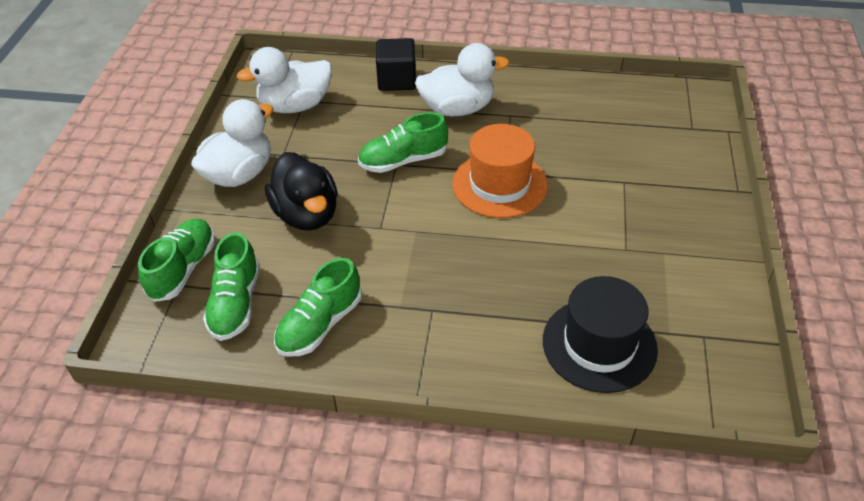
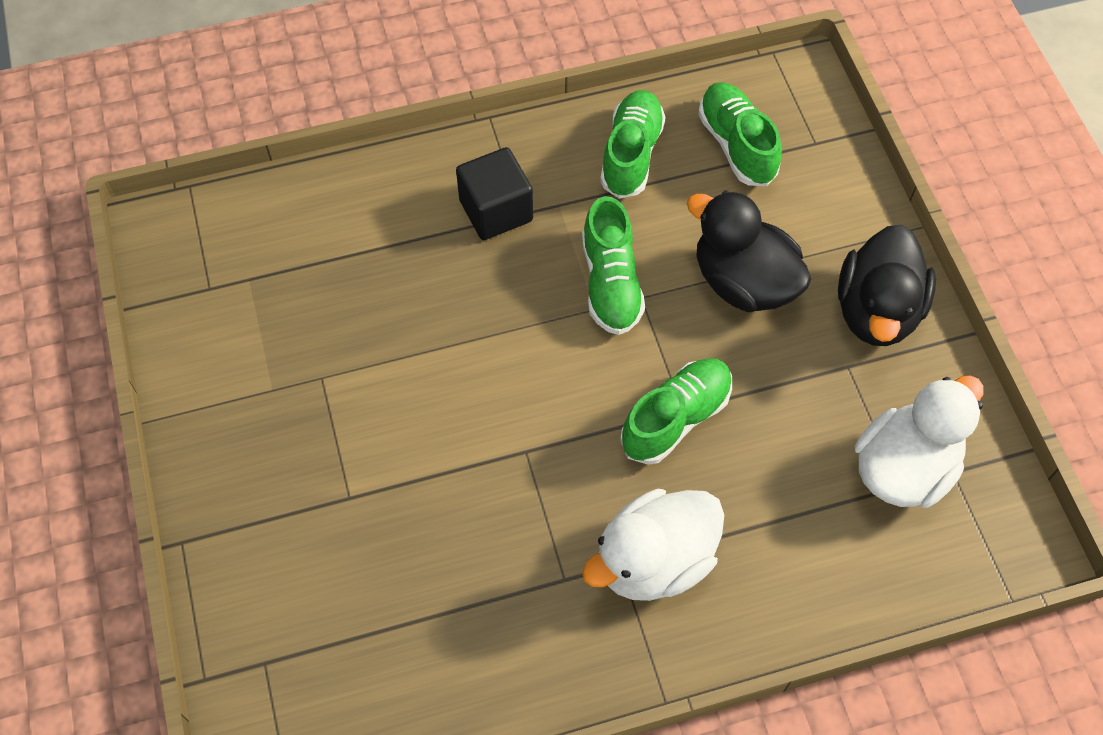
camera: 155 degrees right, 15 degrees up
green shoe [138,219,215,302] -> green shoe moved to [582,196,645,335]
white duck [191,99,274,187] -> black duck [838,225,936,346]
black cube [376,38,416,91] -> black cube moved to [456,147,533,240]
orange hat [452,124,548,218] -> none
black hat [543,276,658,393] -> none

